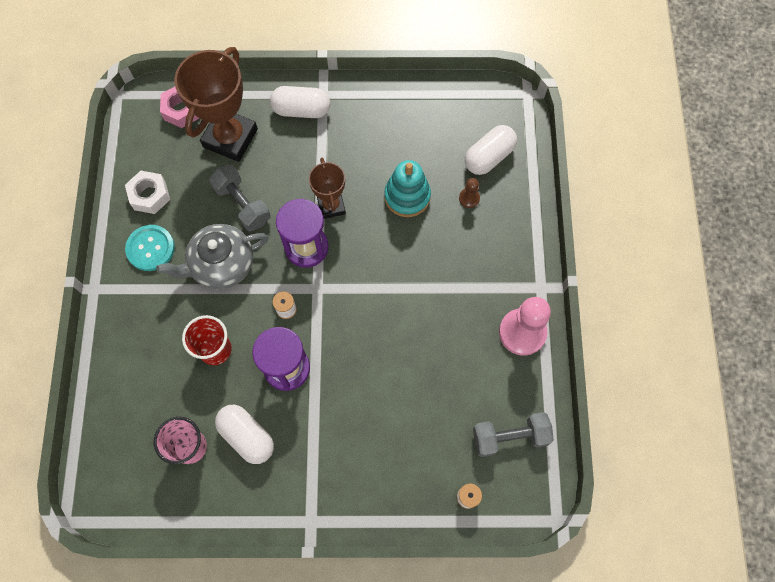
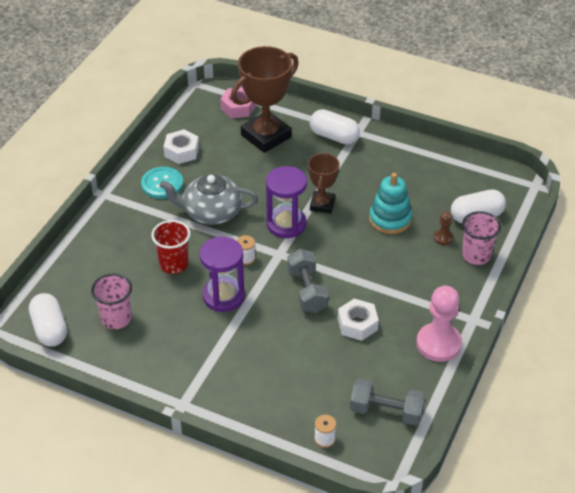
camera: 25 degrees right, 25 degrees down
grey dumbbell [209,164,270,232] -> grey dumbbell moved to [287,249,329,313]
white capsule [215,405,274,464] -> white capsule moved to [29,293,67,347]
none -> white nut [338,299,379,341]
none -> pink cup [462,211,501,265]

